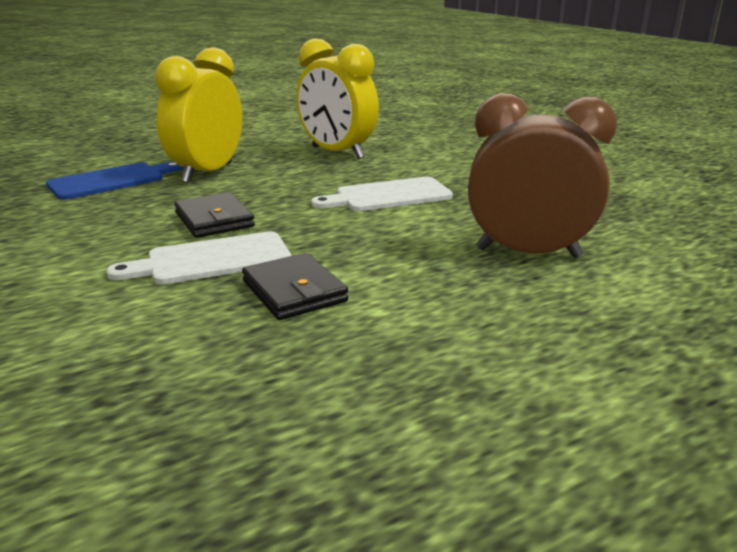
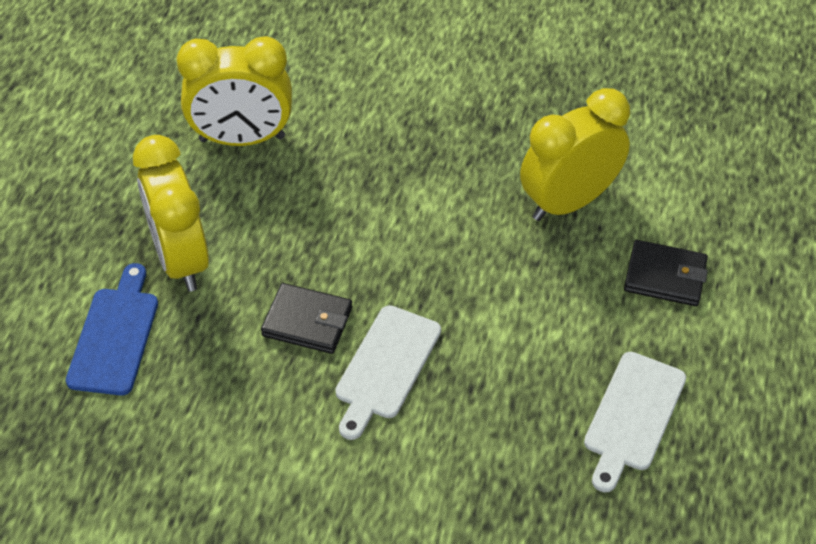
camera: 45 degrees left, 25 degrees up
black wallet [242,253,348,320] -> black wallet moved to [624,240,708,306]
white cutting board [311,177,453,211] -> white cutting board moved to [584,352,686,493]
brown clock [468,93,617,258] -> yellow clock [520,88,630,221]

